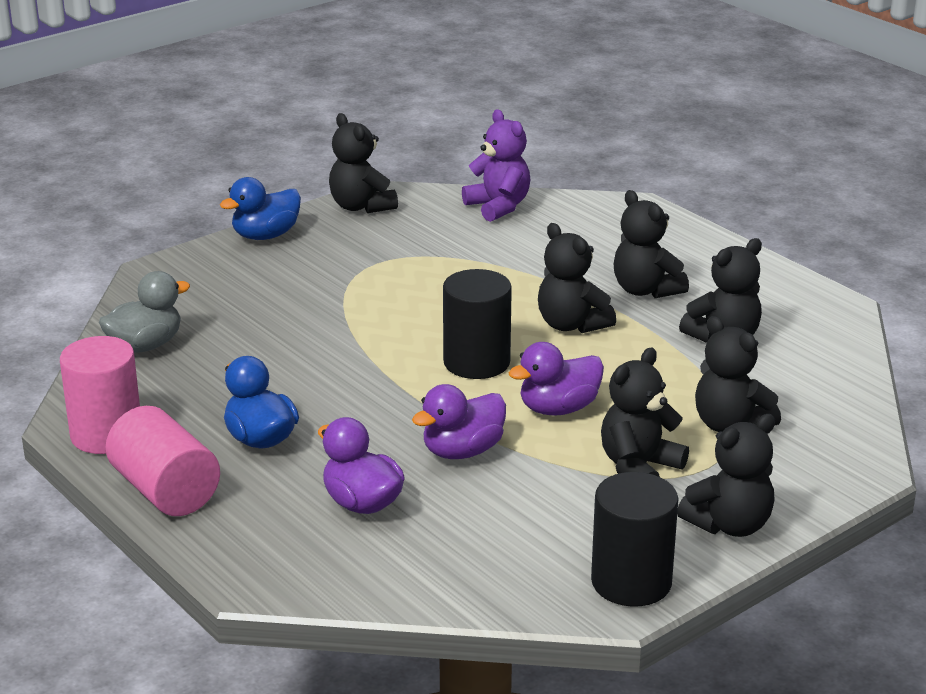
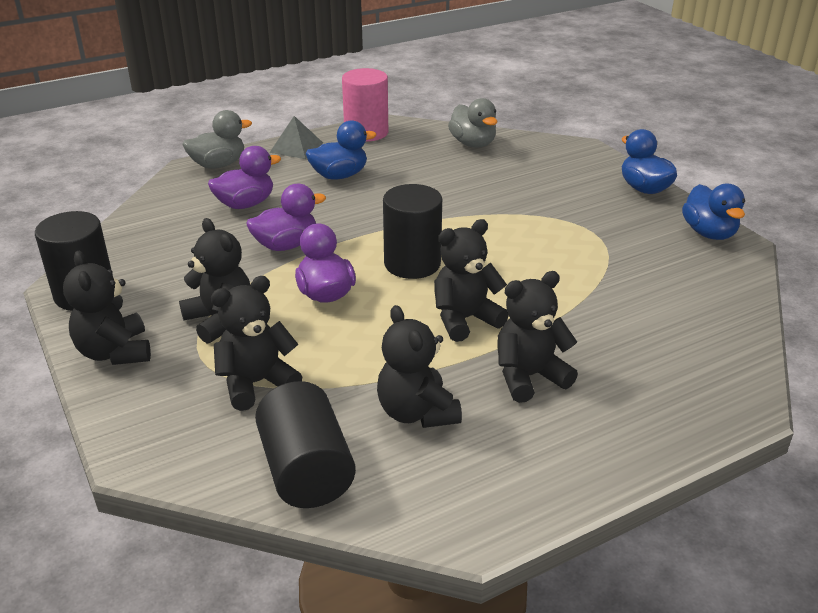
camera: 100 degrees right, 5 degrees up
pink cylinder [106,406,220,516] -> grey pyramid [270,116,323,159]
black teddy bear [329,113,398,213] -> blue duck [682,184,745,240]
purple duck [412,384,506,459] -> purple duck turned 90 degrees clockwise [246,184,326,251]
purple teddy bear [462,109,530,222] -> none
none -> grey duck [183,110,252,169]
none -> black cylinder [255,381,356,508]

